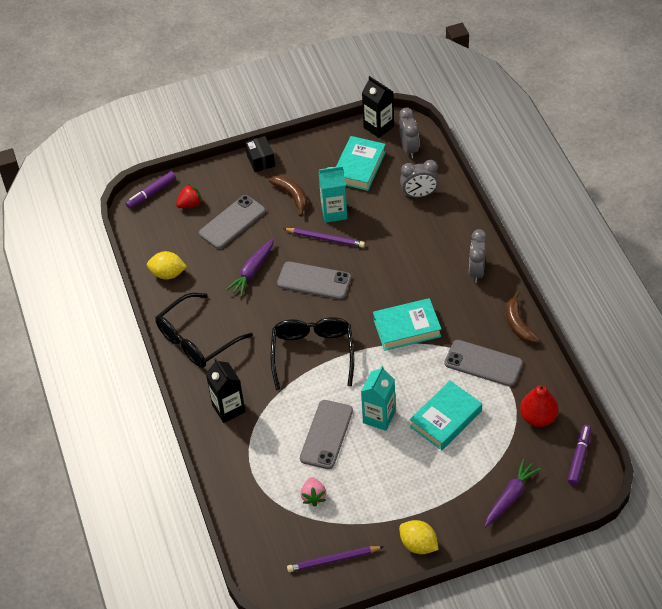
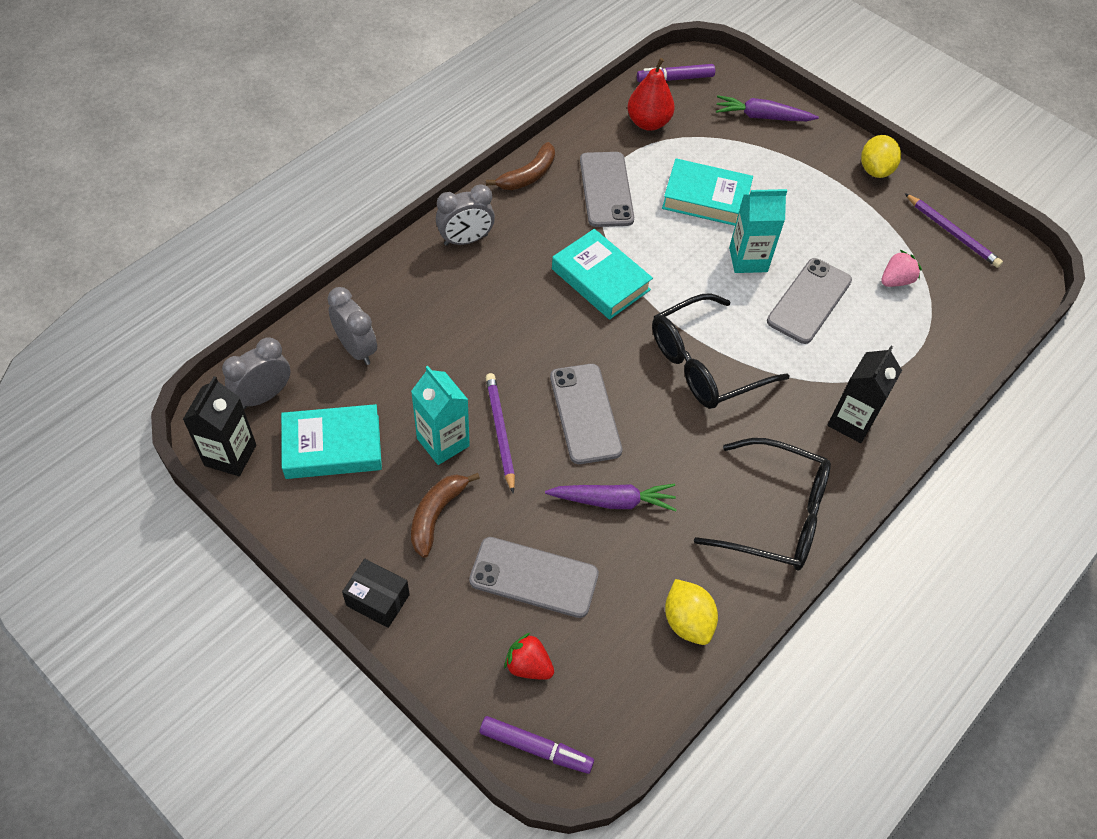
camera: 125 degrees left, 5 degrees up
black box [245,136,275,172] -> black box turned 75 degrees clockwise [342,559,410,628]
grey phone [300,400,353,469] -> grey phone turned 45 degrees counterclockwise [767,258,852,344]

